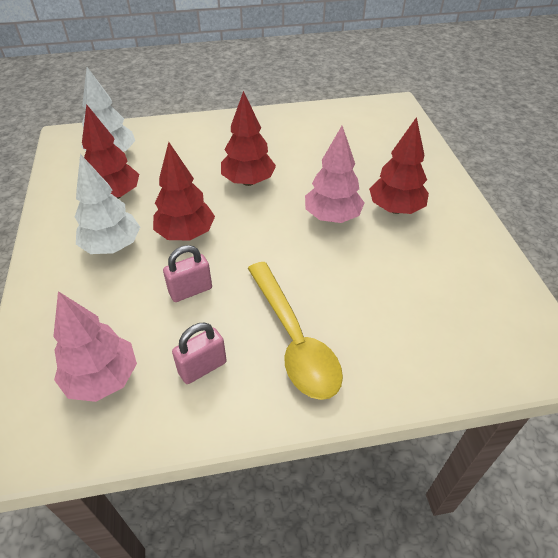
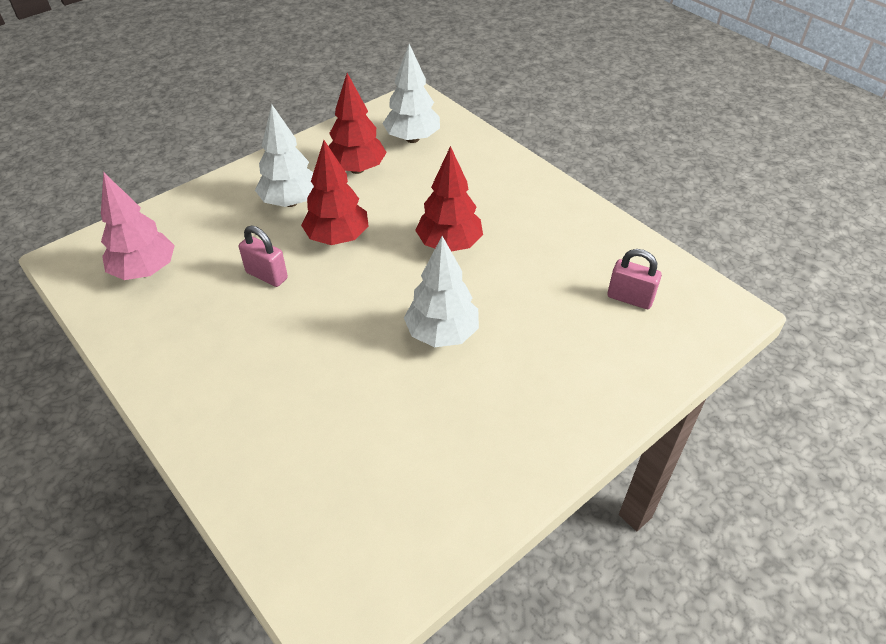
camera: 60 degrees right, 0 degrees up
pink padlock [172,323,227,384] -> pink padlock moved to [607,249,662,309]
yellow spoon [248,262,343,400] -> none
pink tree [305,126,364,223] -> white tree [404,236,479,347]
red tree [369,117,429,214] -> none

